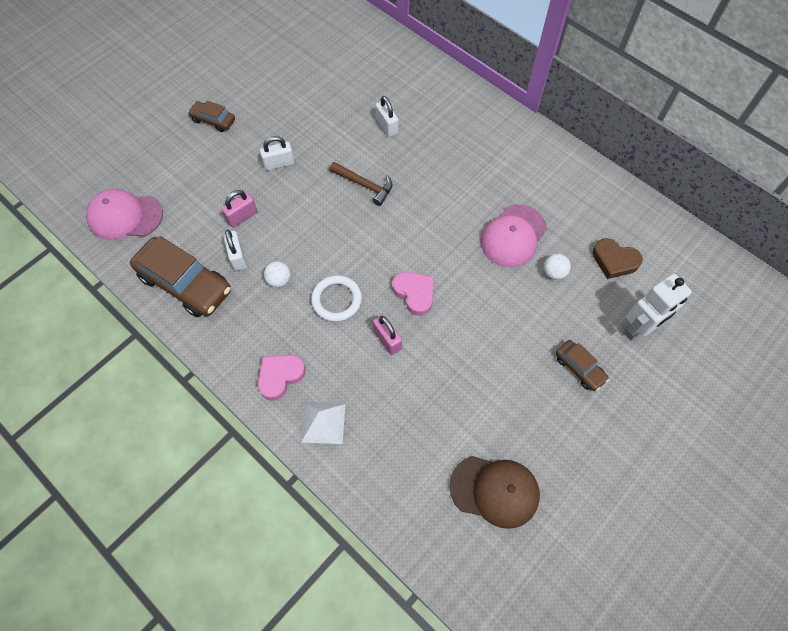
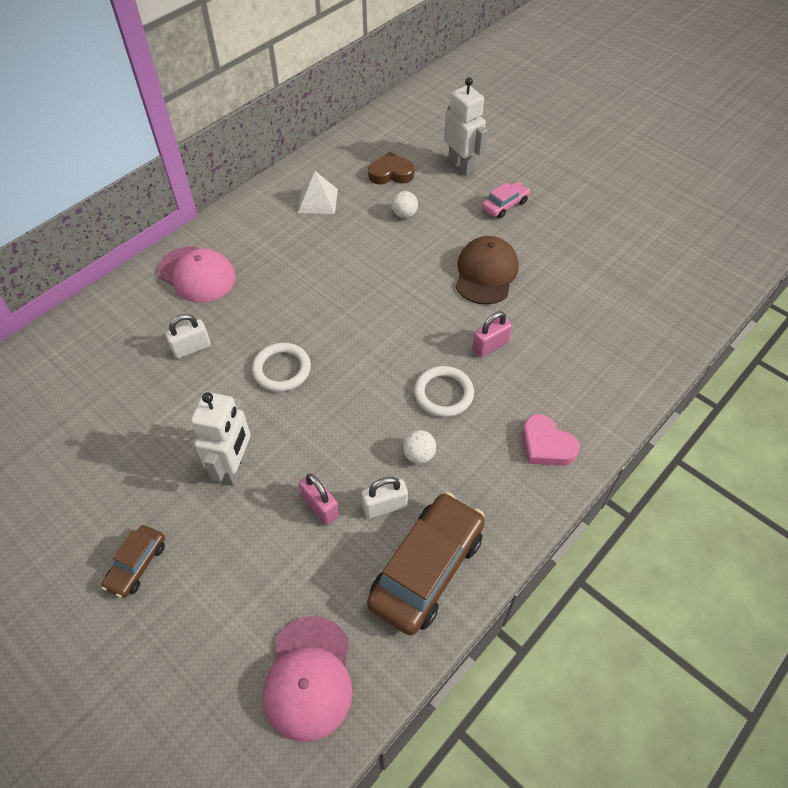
camera: 90 degrees left, 10 degrees down
white padlock [260,136,294,171] -> white robot [191,392,251,486]
white pyramid [301,402,345,444] -> white pyramid moved to [298,171,338,214]
brown hammer [330,162,393,206] -> white ring [252,343,311,392]
pink heart [392,272,434,316] -> none
brown cap [449,456,540,529] -> brown cap moved to [455,236,519,305]
pink cap [480,204,547,267] -> pink cap moved to [157,246,236,303]
brown car [556,340,609,391] -> pink car [482,182,530,218]
brown heart [593,238,643,279] -> brown heart turned 120 degrees counterclockwise [368,152,415,185]

